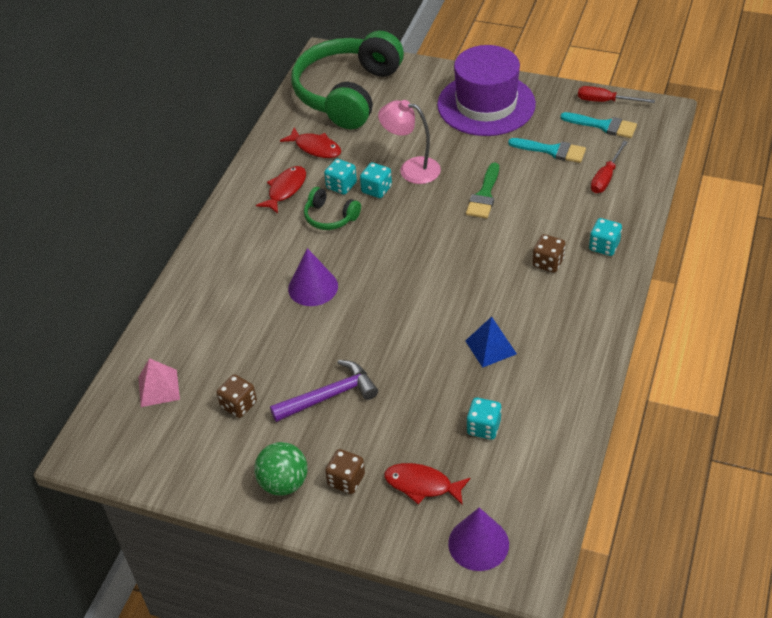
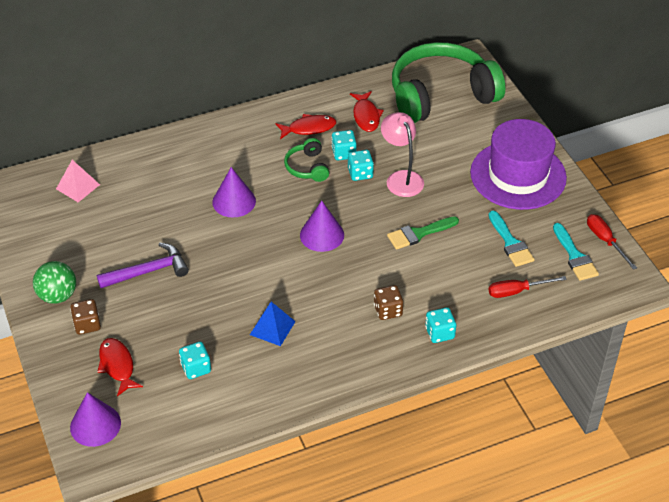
camera: 45 degrees right, 0 degrees up
brown dice [217,374,257,418] -> none
purple hammer [270,360,378,422] -> purple hammer turned 45 degrees counterclockwise [97,243,189,288]
none -> purple cone [300,201,344,252]

